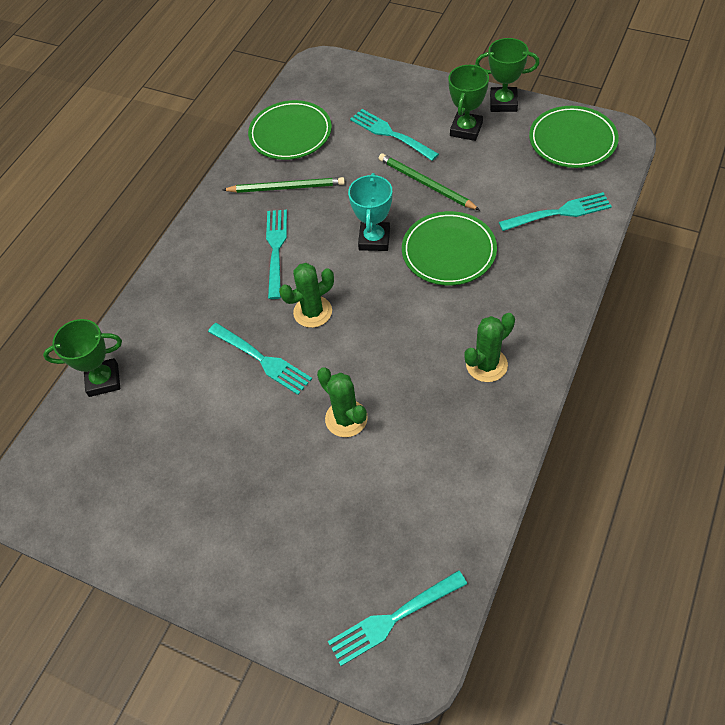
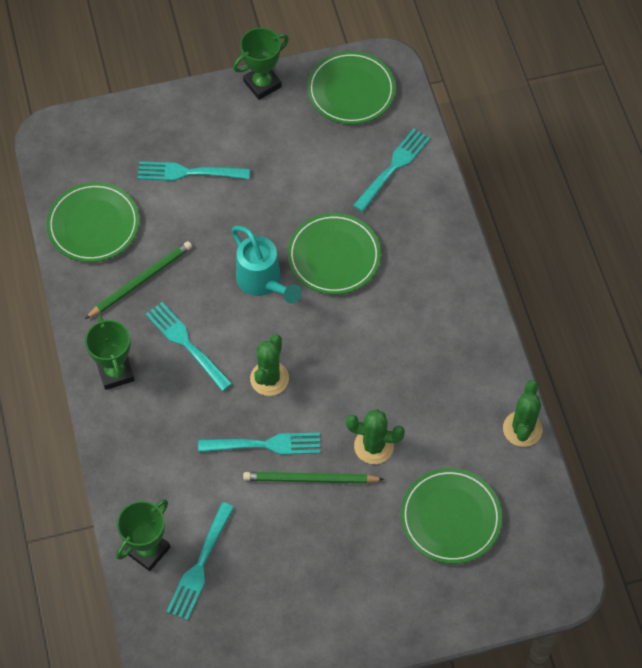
camera: 45 degrees left, 5 degrees up
turquoise fork [328,570,467,666] -> turquoise fork moved to [166,502,234,621]
turquoise trophy [348,173,392,251] -> turquoise watering can [231,226,302,304]
green pencil [378,153,480,210] -> green pencil moved to [243,472,384,483]
green trophy [448,64,489,141] -> green trophy moved to [85,315,135,390]
green cactus [464,313,515,382] -> green cactus moved to [503,380,542,447]
none -> green plate [400,468,502,564]

